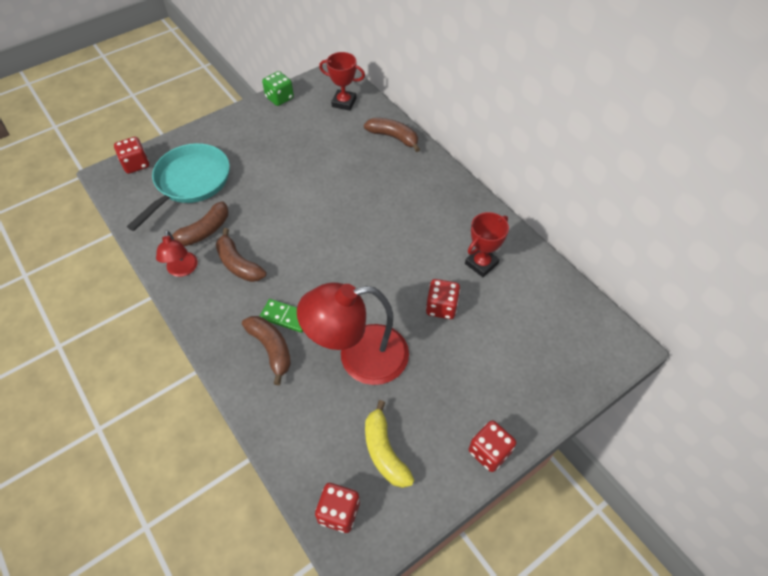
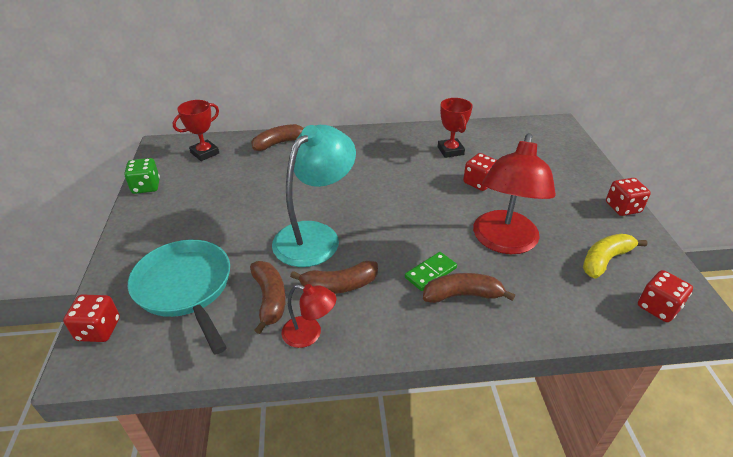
camera: 60 degrees left, 15 degrees down
yellow banana [365,400,414,488] -> yellow banana turned 135 degrees clockwise [583,234,648,278]
none -> turquoise lamp [272,125,356,267]

